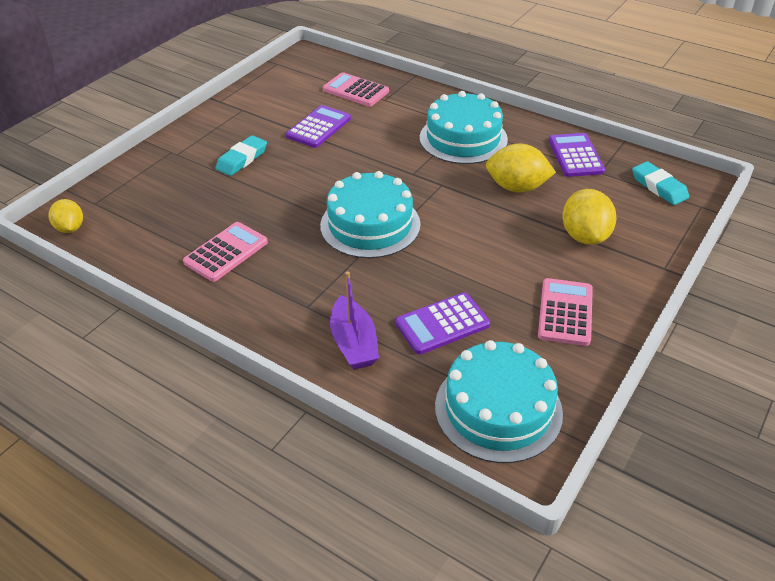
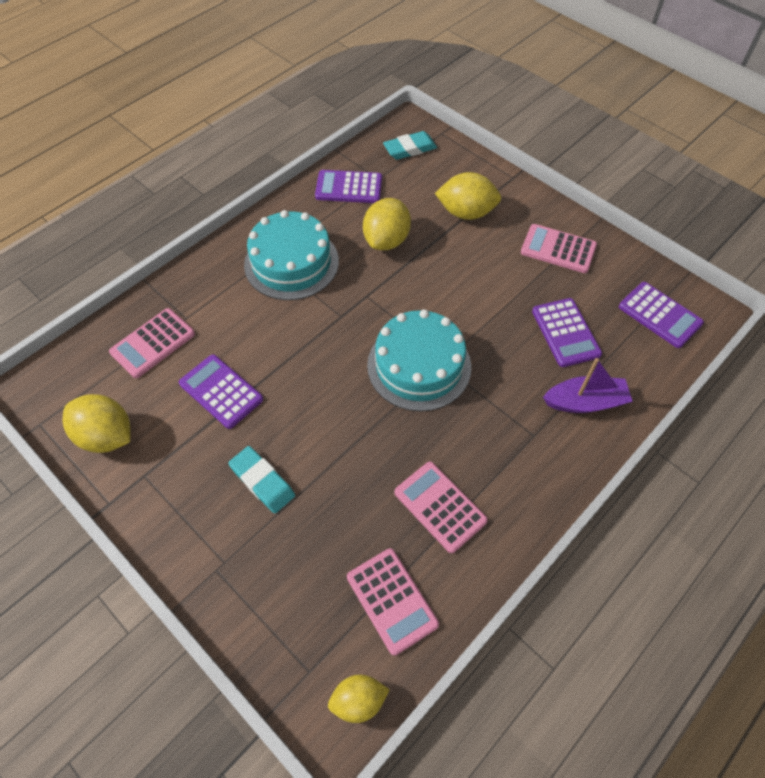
camera: 80 degrees left, 15 degrees up
turquoise cake [435,340,563,463] -> purple calculator [619,282,704,348]
none -> yellow lemon [63,394,130,453]
none -> pink calculator [347,548,439,656]

